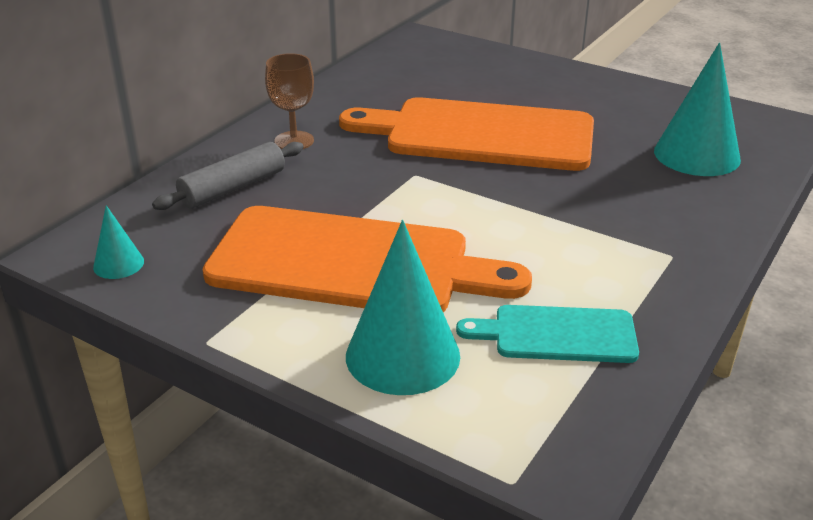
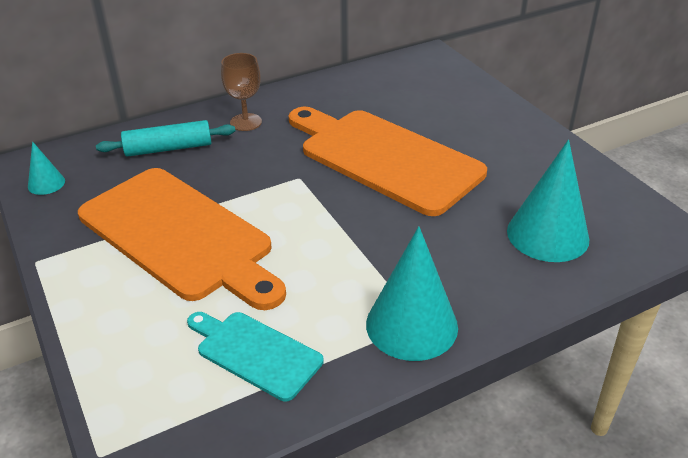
camera: 30 degrees right, 5 degrees up
grey rolling pin [152,142,304,210] -> turquoise rolling pin [96,120,235,157]
turquoise cone [346,220,460,395] -> turquoise cone moved to [366,226,458,361]

